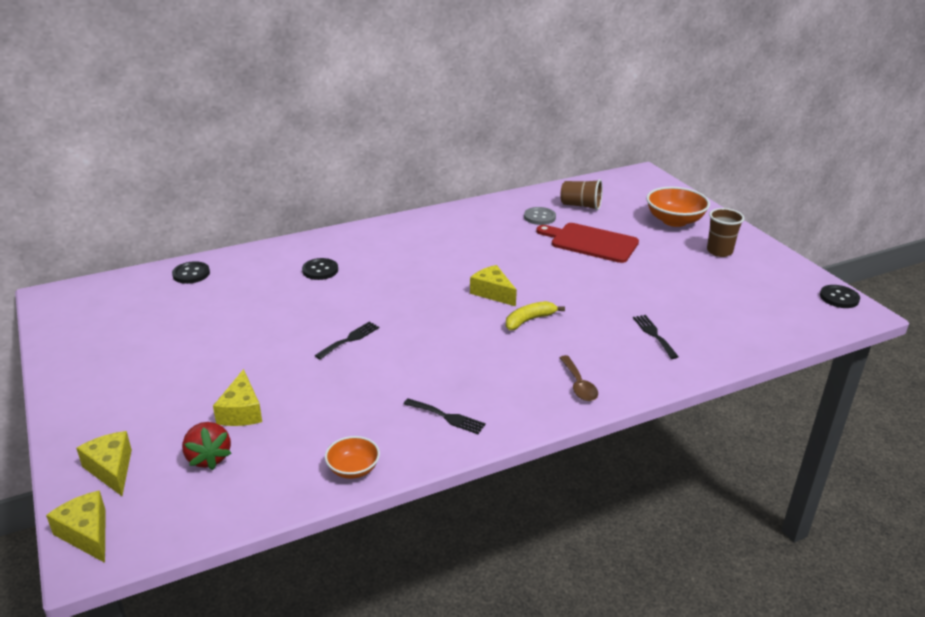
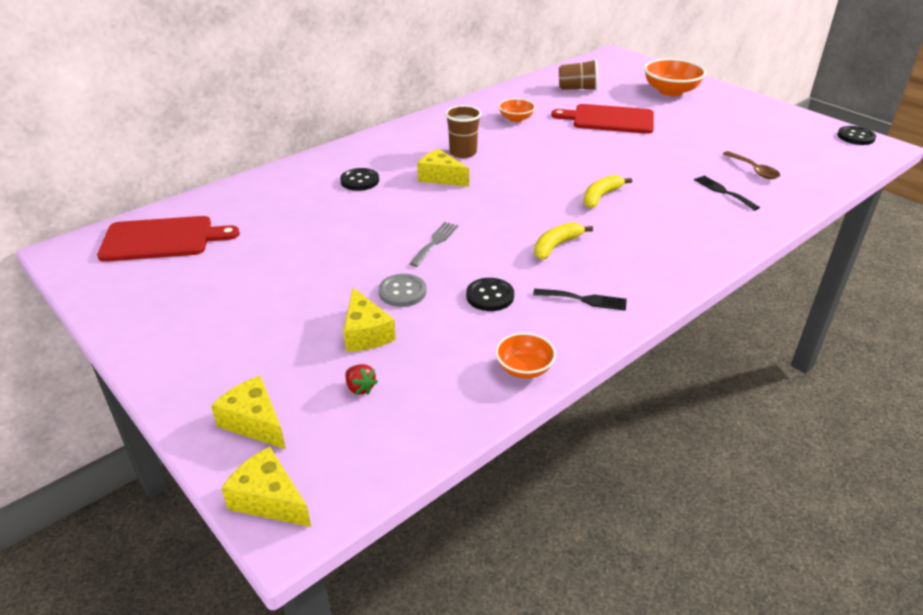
camera: 15 degrees left, 5 degrees up
black button [172,261,210,284] -> black button moved to [466,278,514,311]
red strawberry [182,422,232,470] -> red strawberry [345,364,378,395], size x0.58
black fork [315,322,379,359] -> grey fork [409,222,458,267]
yellow cheese [470,265,517,306] -> yellow cheese moved to [417,149,469,187]
grey button [524,207,556,225] -> grey button moved to [379,274,427,307]
brown spoon [559,355,598,401] -> brown spoon moved to [723,151,780,179]
brown cup [707,208,745,257] -> brown cup moved to [445,105,482,158]
none -> red cutting board [97,216,240,262]
none -> orange bowl [498,98,536,122]
none -> yellow banana [534,222,593,260]

